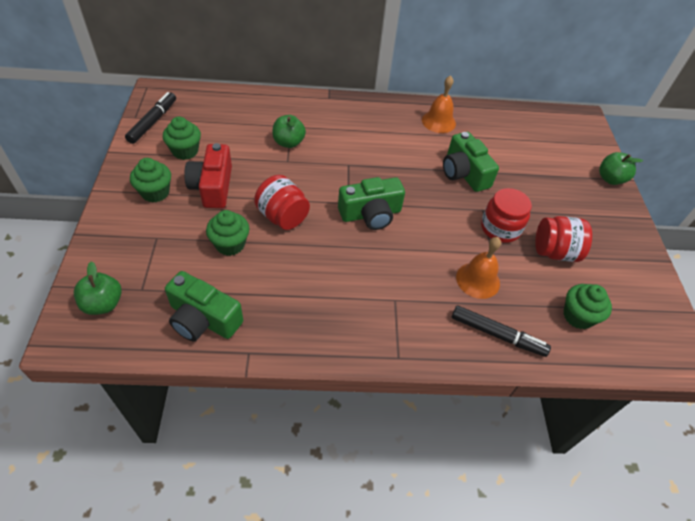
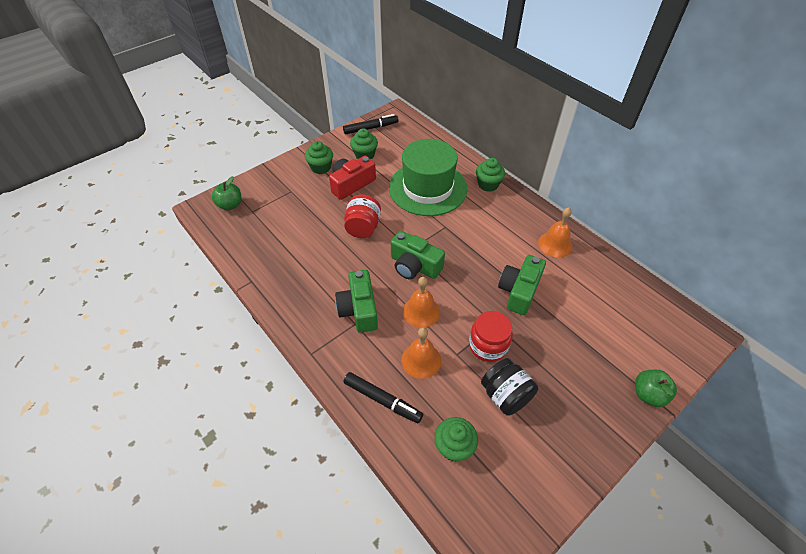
camera: 55 degrees right, 0 degrees up
green camera [165,271,243,341] -> green camera moved to [335,270,378,333]
green cupcake [206,210,249,256] -> green cupcake moved to [476,158,505,192]
green apple [272,115,306,148] -> green hat [389,139,467,216]
black marker [452,305,551,357] -> black marker turned 45 degrees counterclockwise [343,372,423,423]
red jar [535,216,592,262] -> black jar [481,358,538,416]
none -> orange bell [403,277,440,328]

